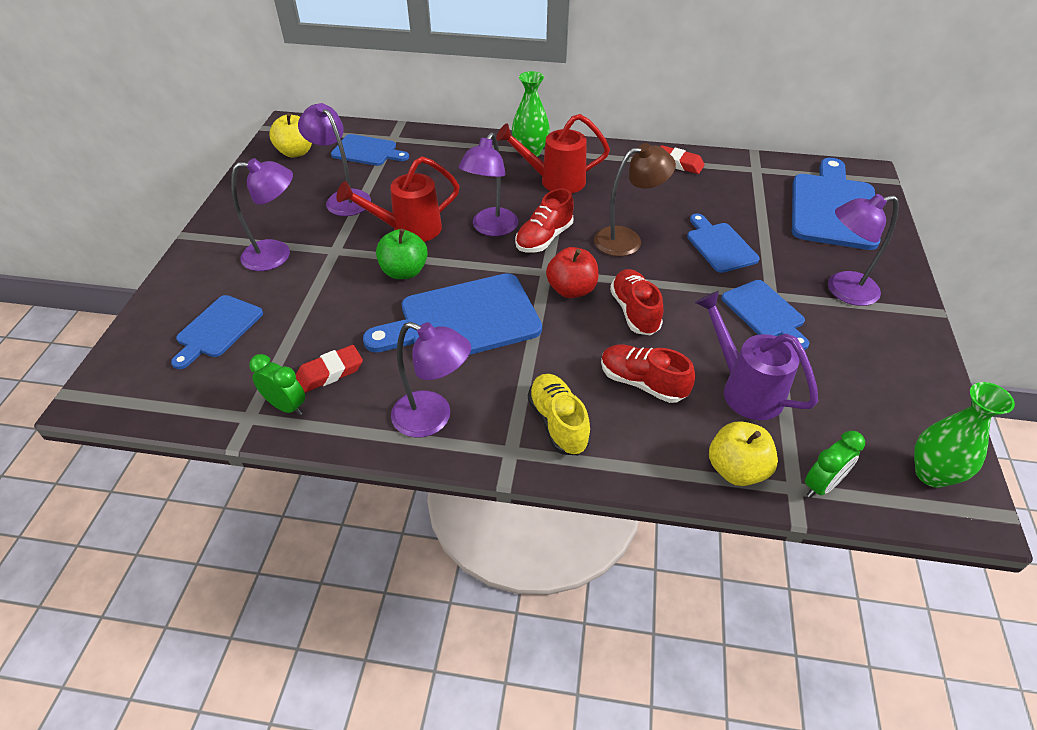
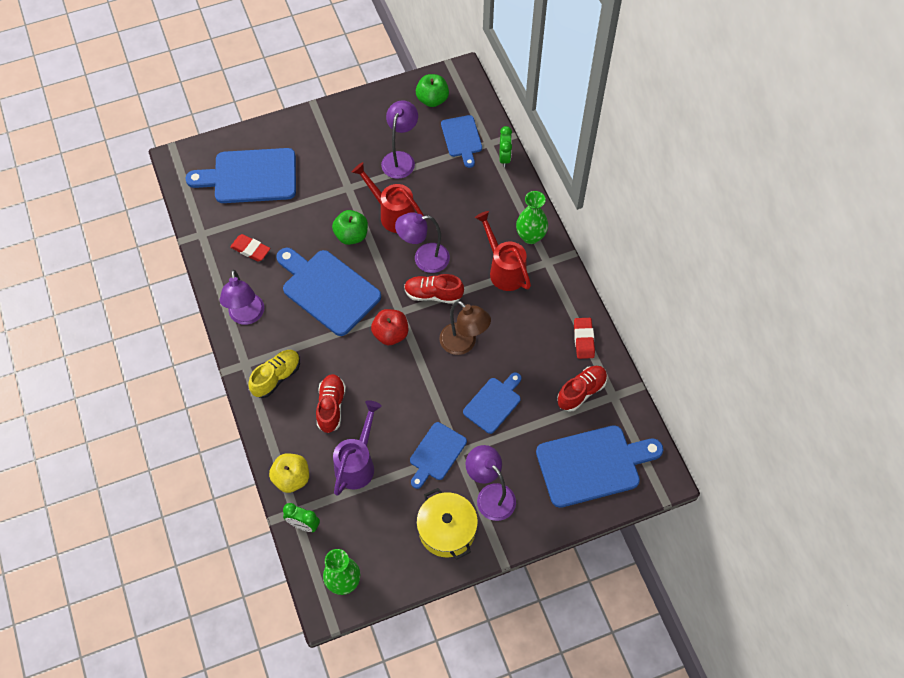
camera: 60 degrees right, 15 degrees up
blue cutting board [171,295,263,369] -> blue cutting board [186,148,296,203], size x1.74
purple lamp [231,158,293,271] -> none
green clock [249,354,305,415] -> green clock moved to [499,126,512,167]
yellow apple [269,113,312,158] -> green apple [416,74,449,107]
red shoe [610,269,663,335] -> red shoe moved to [557,366,607,412]
none -> yellow pot [416,488,478,560]

